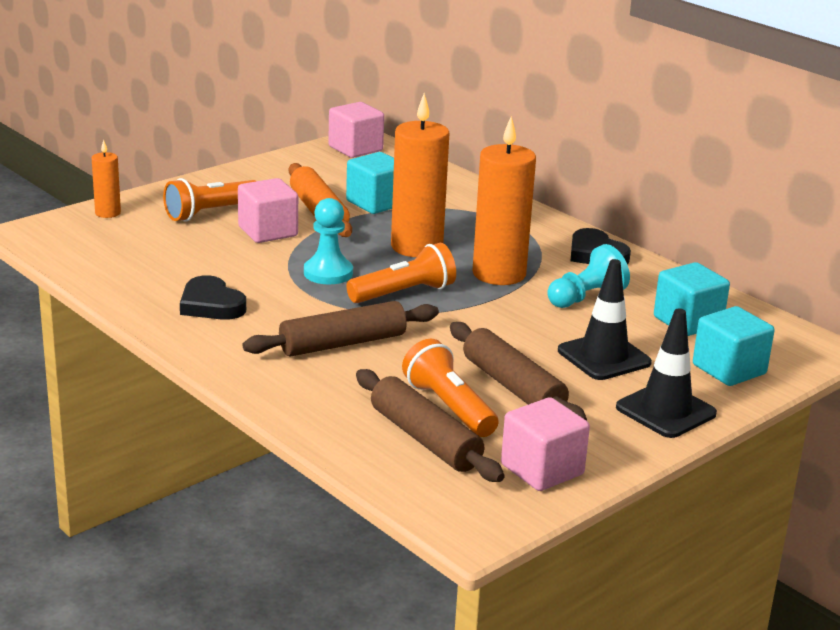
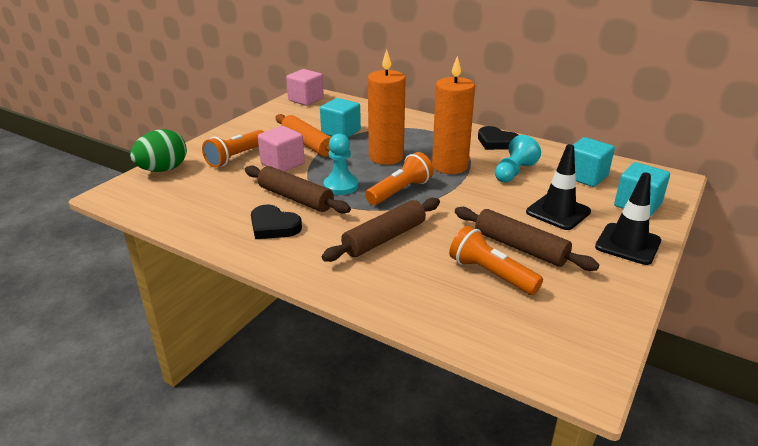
camera: 15 degrees left, 5 degrees up
orange candle [92,140,121,218] -> green egg [130,129,187,172]
brown rolling pin [356,369,505,482] -> brown rolling pin moved to [245,165,351,214]
pink cube [501,397,590,491] -> none

